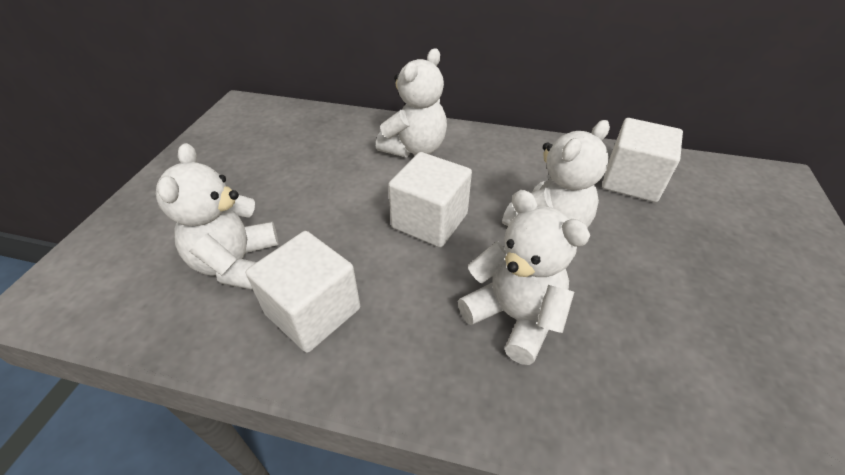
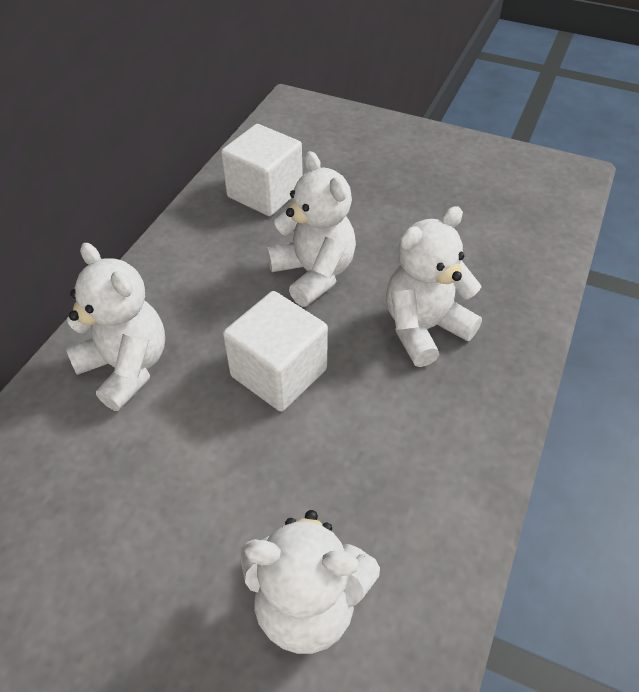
camera: 80 degrees left, 5 degrees up
white cube [246,231,360,353] -> none

